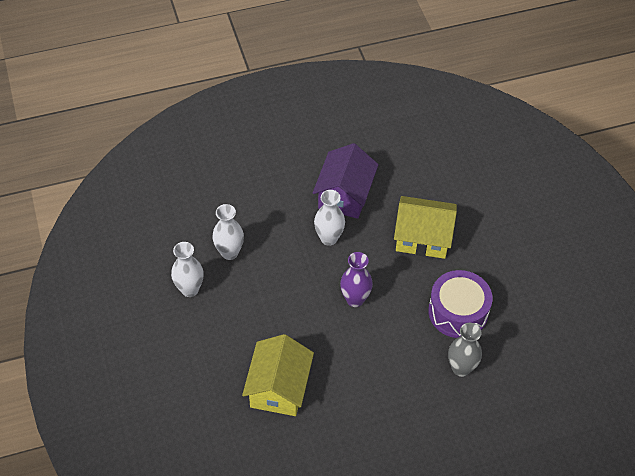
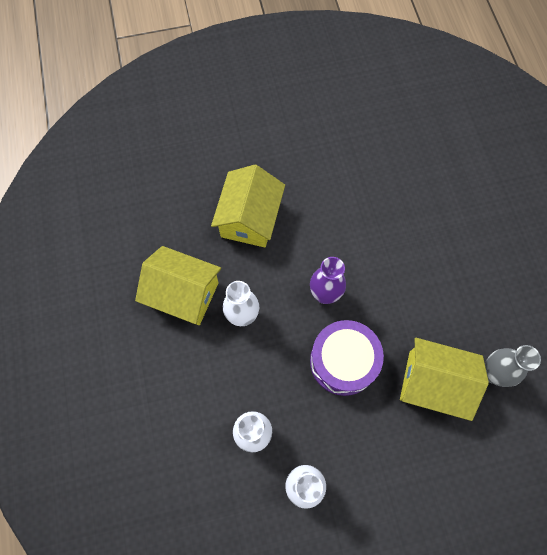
camera: 85 degrees left, 15 degrees up
purple house [313,143,379,219] -> yellow house [135,246,221,325]
purple drum [428,270,493,338] -> purple drum moved to [310,320,384,396]
grey vase [448,323,482,377] -> grey vase moved to [485,345,541,387]

